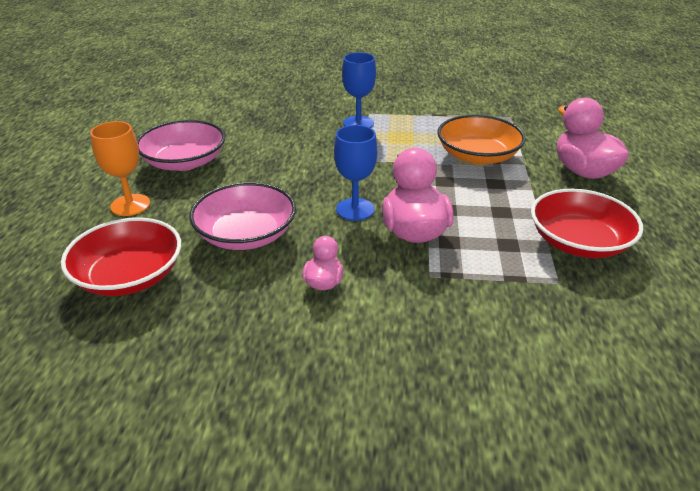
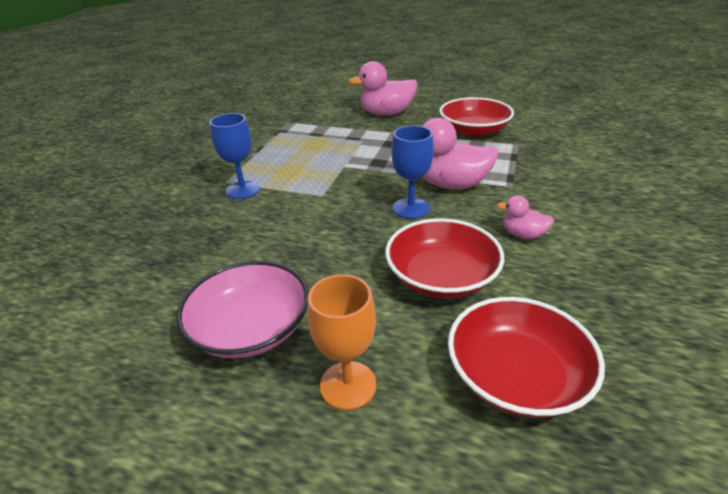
camera: 75 degrees left, 0 degrees up
pink bowl [189,182,296,250] -> red bowl [385,218,504,298]
orange bowl [437,115,526,165] -> none

